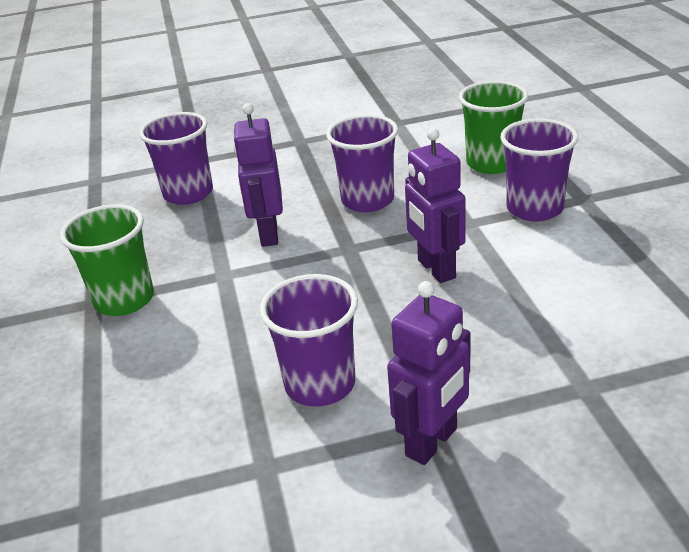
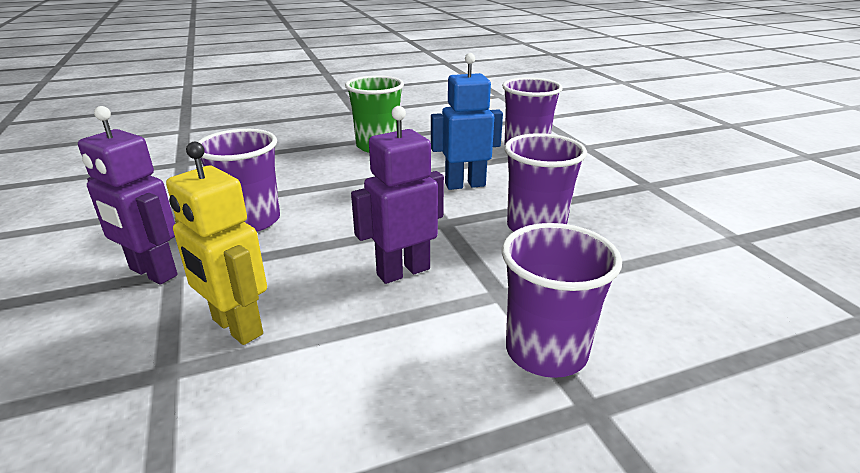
camera: 80 degrees right, 5 degrees down
purple robot [233,103,283,247] -> blue robot [431,53,503,190]
green cup [459,81,529,174] -> none
none -> yellow robot [166,142,267,345]

